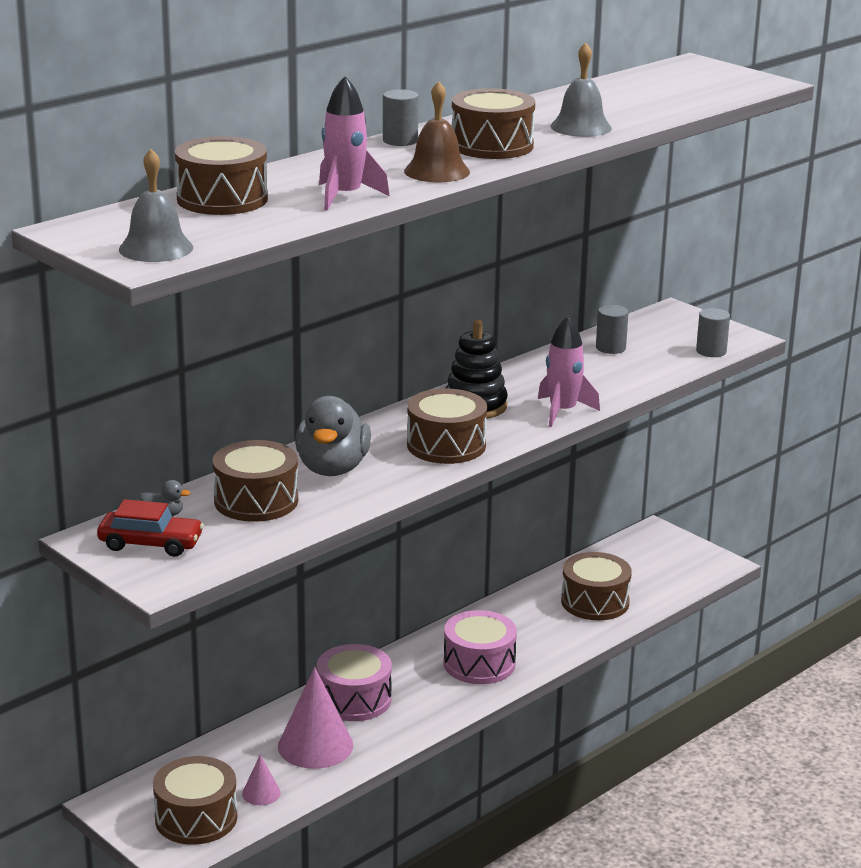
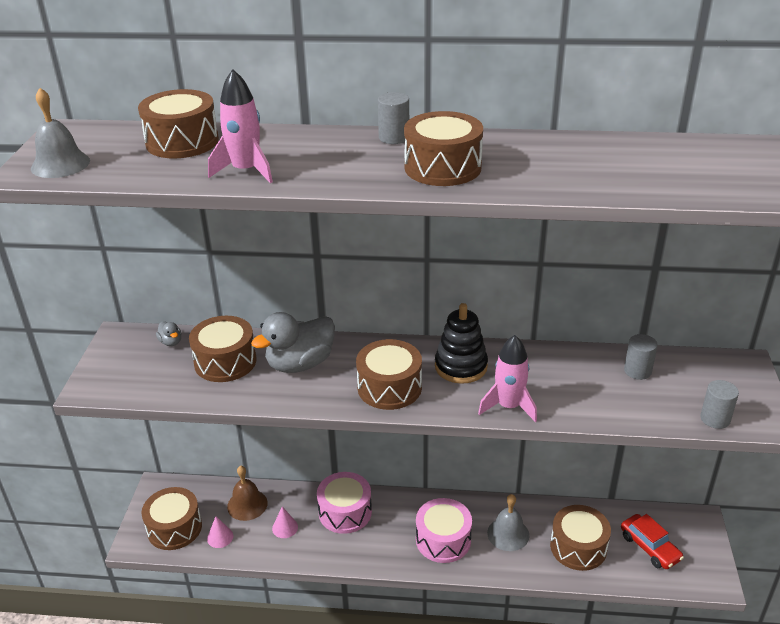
camera: 50 degrees right, 10 degrees up
red car [97,499,204,557] -> red car moved to [621,514,684,569]
pink cone [278,667,353,769] -> pink cone [272,506,298,538], size x0.49
brown bell [404,81,470,182] -> brown bell moved to [227,466,268,521]
grey bell [550,42,612,137] -> grey bell moved to [487,494,529,551]

